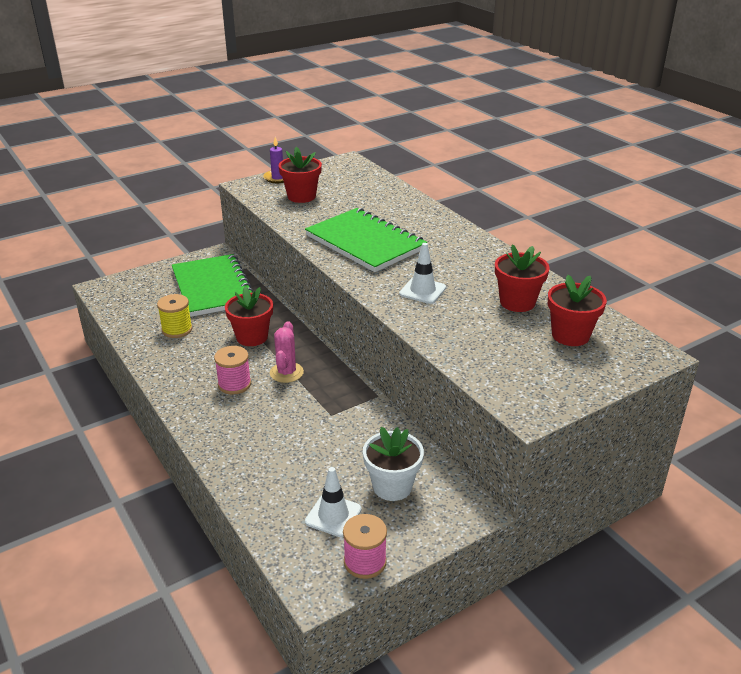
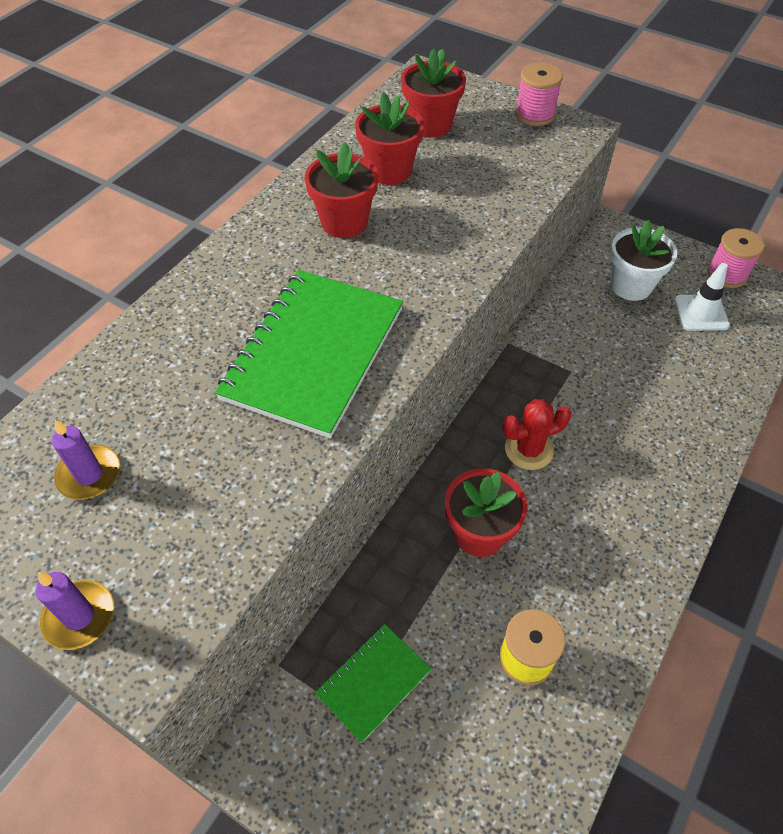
camera: 115 degrees left, 20 degrees up
green notebook [172,254,254,317] -> green notebook [315,624,431,743], size x0.51
pink spool [214,346,251,395] -> pink spool moved to [515,62,563,126]
pink cactus [270,321,304,383] -> red cactus [502,399,572,470]
red flower pot [279,147,322,203] -> red flower pot moved to [305,142,378,238]
white traffic cone [399,243,446,304] -> none
none -> purple candle [52,420,120,500]

